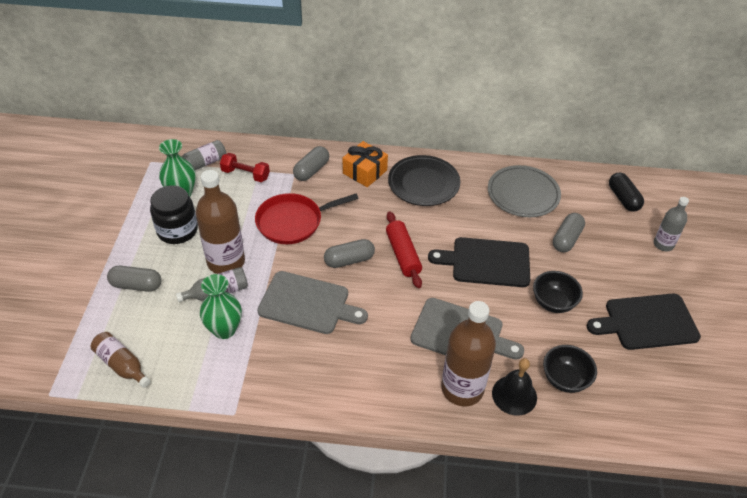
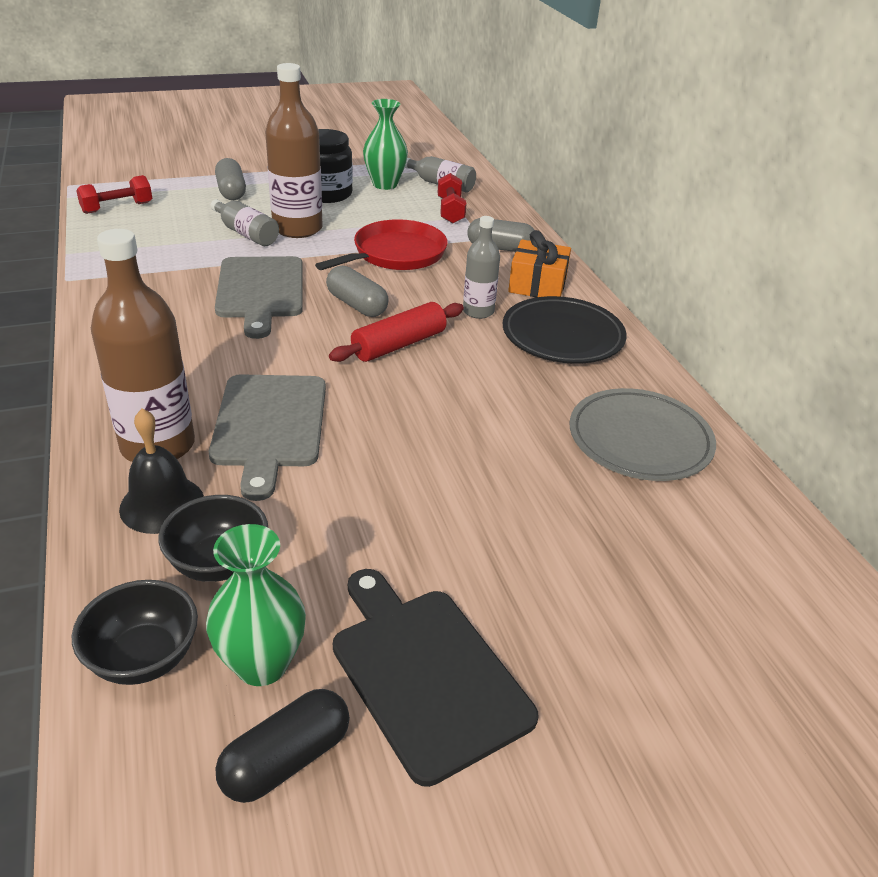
camera: 65 degrees right, 10 degrees down
brown bottle [91,332,151,388] -> red dumbbell [76,175,152,214]
green vase [200,274,242,339] -> green vase moved to [206,524,306,686]
red pan [255,193,359,244] -> red pan turned 90 degrees clockwise [315,219,448,270]
black cutting board [428,237,530,287] -> none
black bowl [533,271,583,313] -> black bowl moved to [72,580,198,685]
grey capsule [553,213,585,252] -> none
black capsule [609,172,644,212] -> black capsule moved to [215,689,350,803]
grey bottle [654,197,689,251] -> grey bottle moved to [463,216,500,319]

